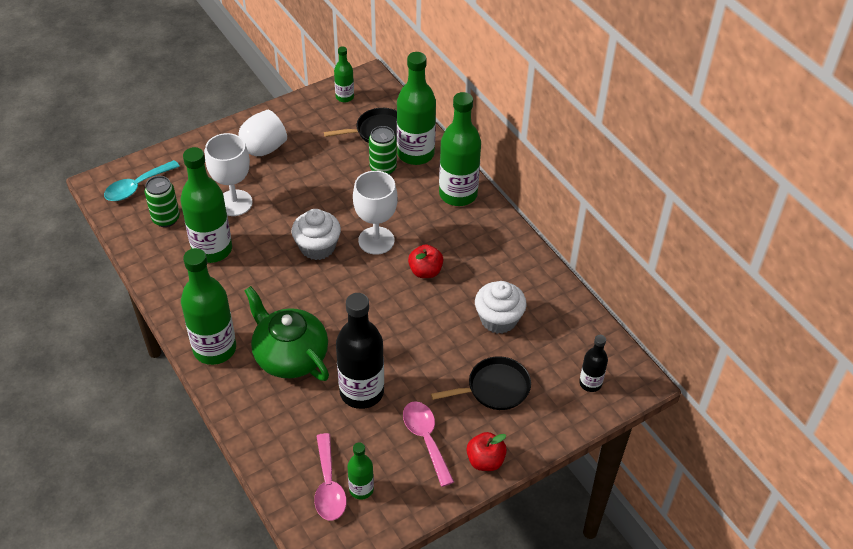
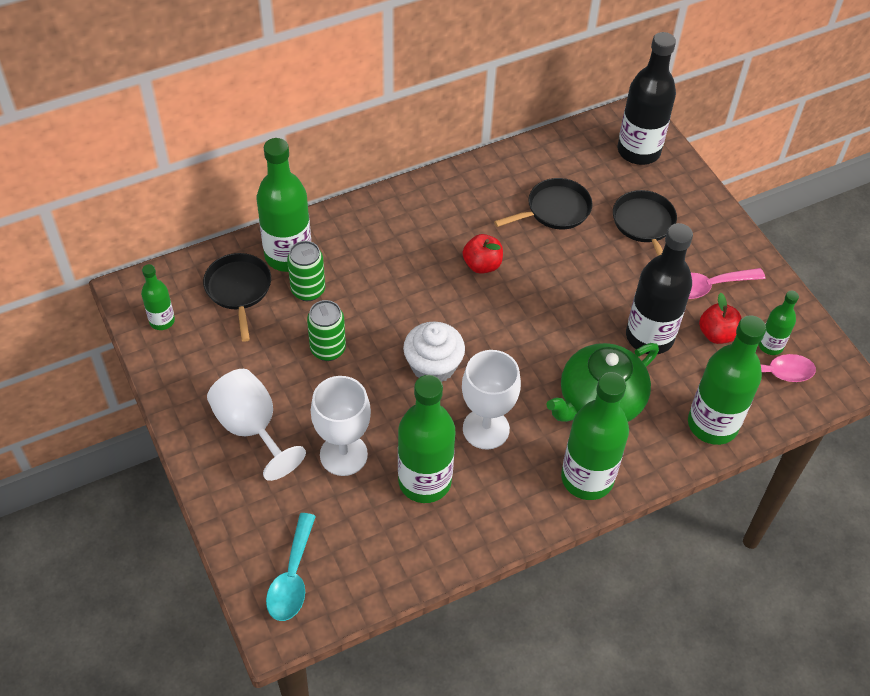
camera: 85 degrees left, 5 degrees up
turquoise spoon [104,160,180,201] -> turquoise spoon turned 45 degrees clockwise [266,513,316,621]
green can [145,176,180,227] -> green can moved to [307,300,346,361]
white goblet [353,171,398,255] -> white goblet moved to [462,350,521,450]
green bottle [439,92,481,206] -> green bottle moved to [688,315,766,445]
red apple [467,432,507,471] -> red apple moved to [699,293,742,344]
white cupcake [475,281,527,334] -> black pan [494,178,593,229]
black bottle [579,335,608,392] -> black bottle [617,32,676,165], size x1.93

